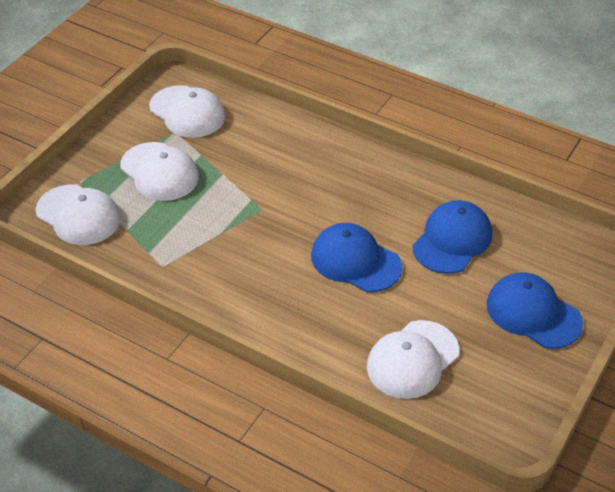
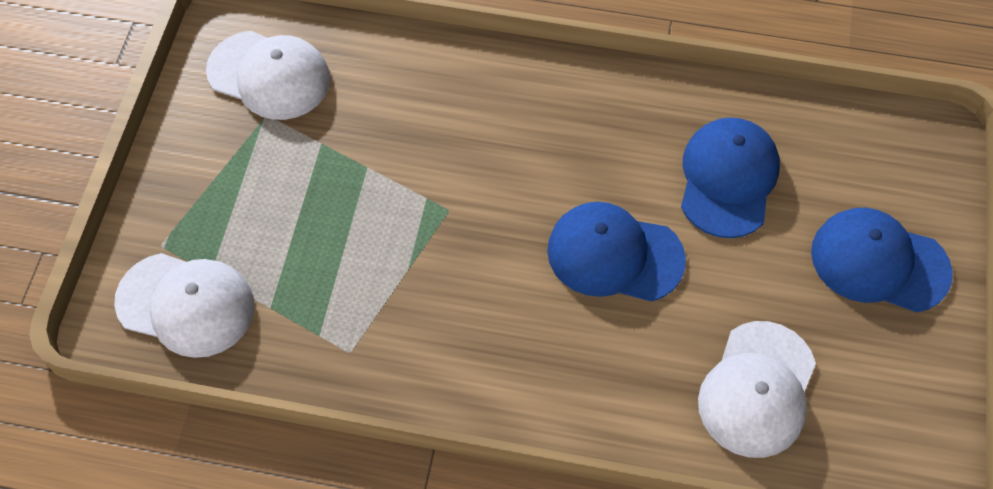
camera: 20 degrees left, 15 degrees up
white cap [120,142,199,201] -> none

